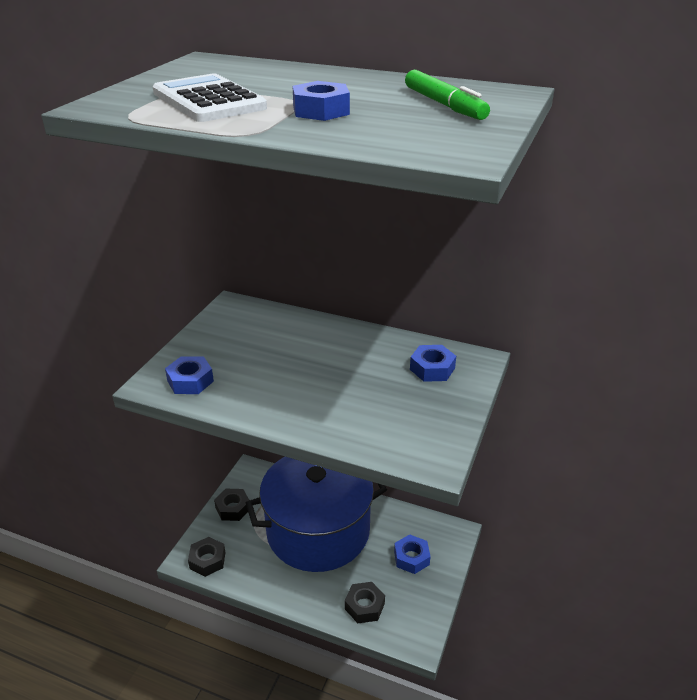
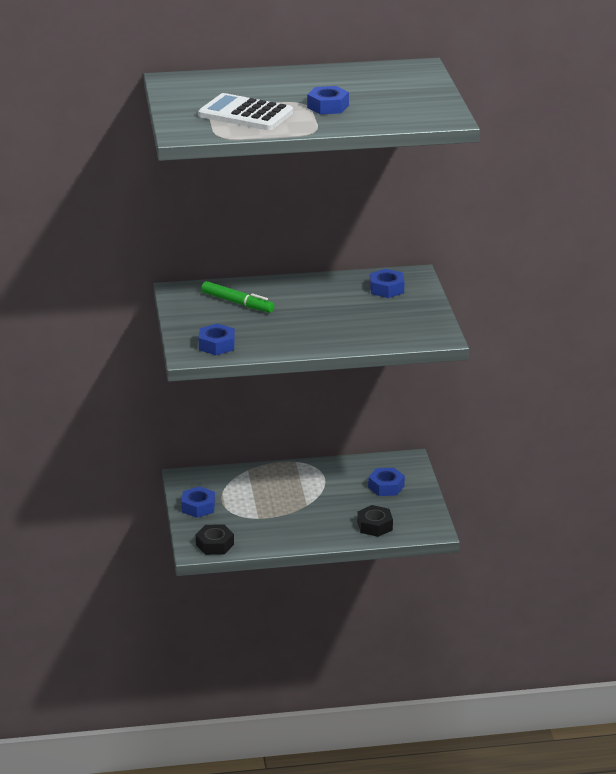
camera: 30 degrees left, 5 degrees down
black nut [214,489,249,521] -> blue nut [181,486,215,518]
blue pot [246,457,387,572] -> none
green marker [405,70,490,120] -> green marker moved to [201,281,275,313]

